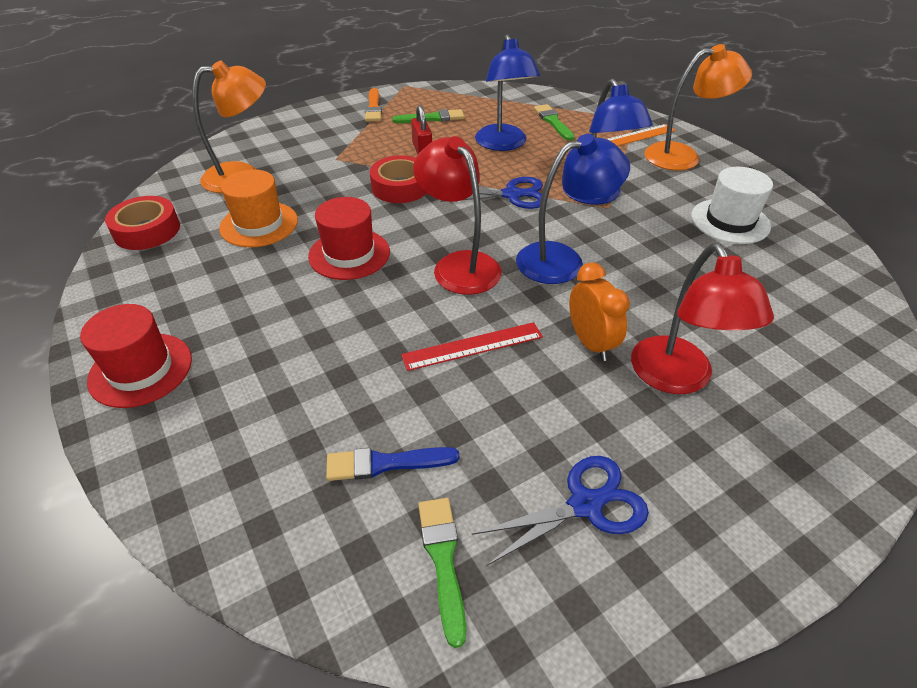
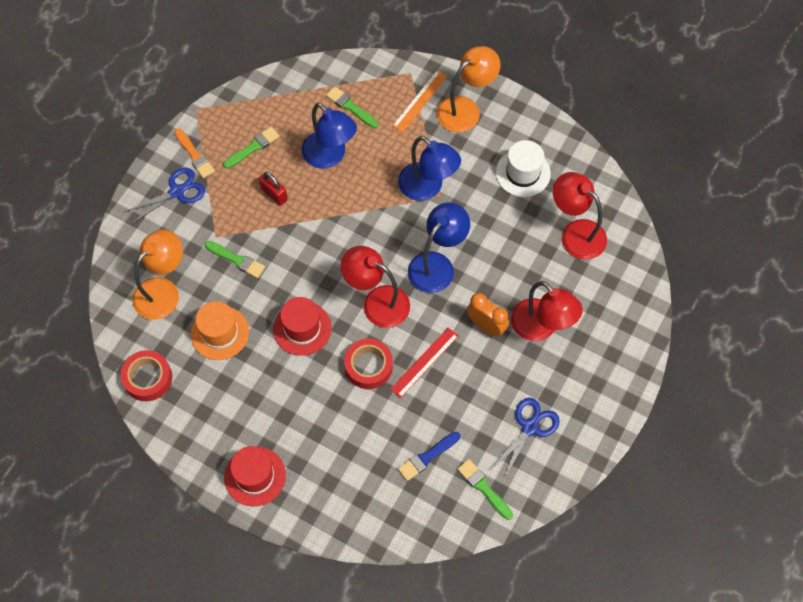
camera: 30 degrees left, 20 degrees up
red tape [370,155,426,203] -> red tape moved to [344,338,393,389]
blue scissors [440,177,543,209] -> blue scissors moved to [124,168,205,224]
none -> green brush [205,241,265,278]
none -> red lamp [553,172,607,260]

